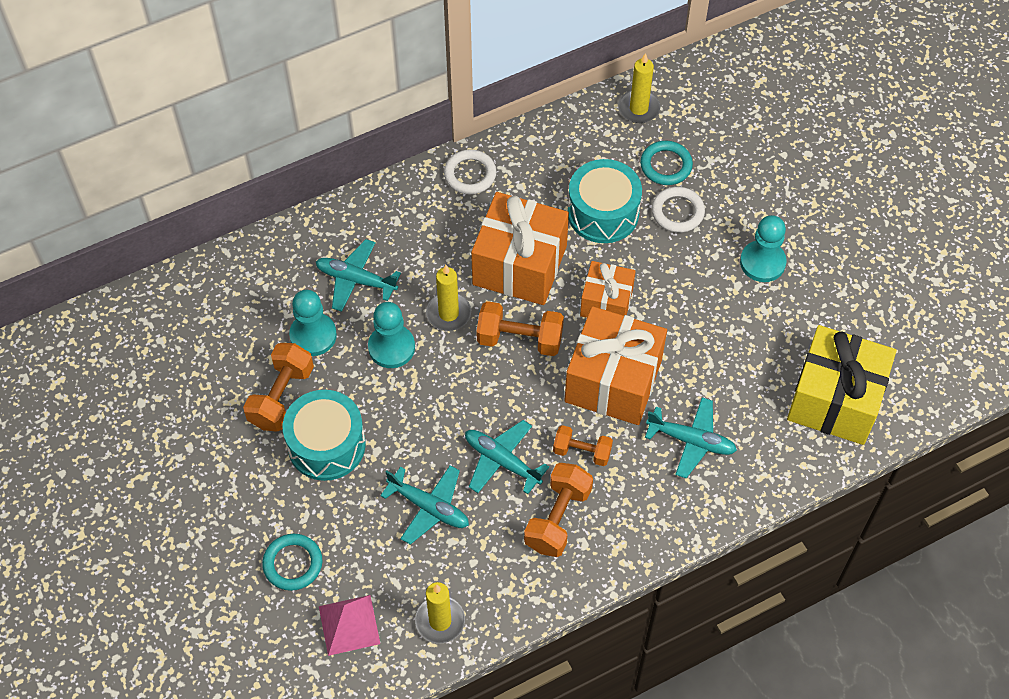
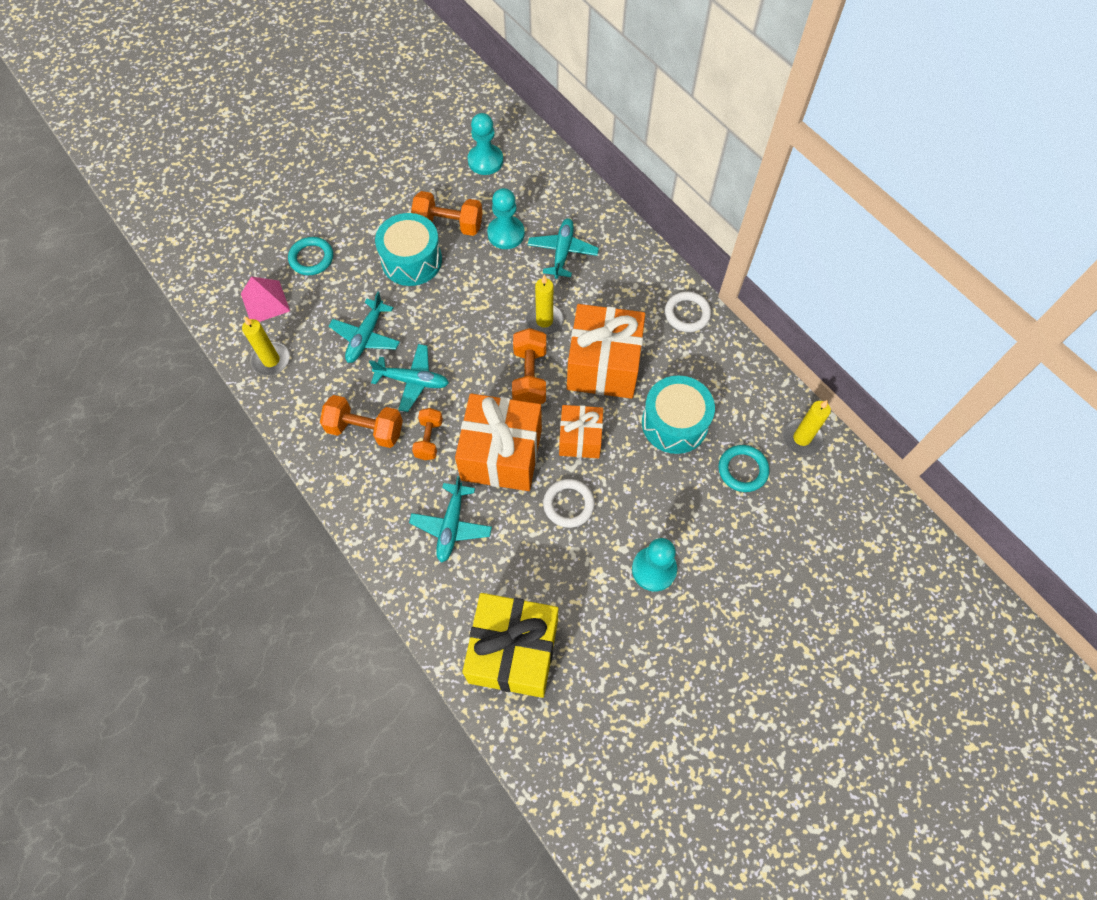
camera: 80 degrees right, 5 degrees up
turquoise pawn [368,302,415,368] -> turquoise pawn moved to [467,113,503,175]
turquoise plane [465,420,549,494] -> turquoise plane turned 75 degrees clockwise [369,344,449,412]
white ring [652,187,705,233] -> white ring moved to [543,479,595,528]

